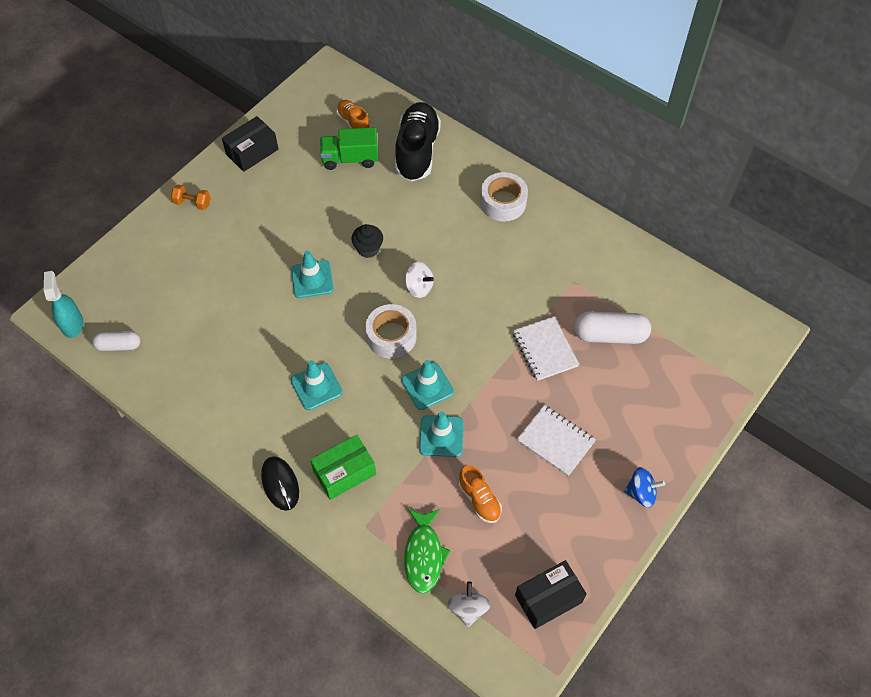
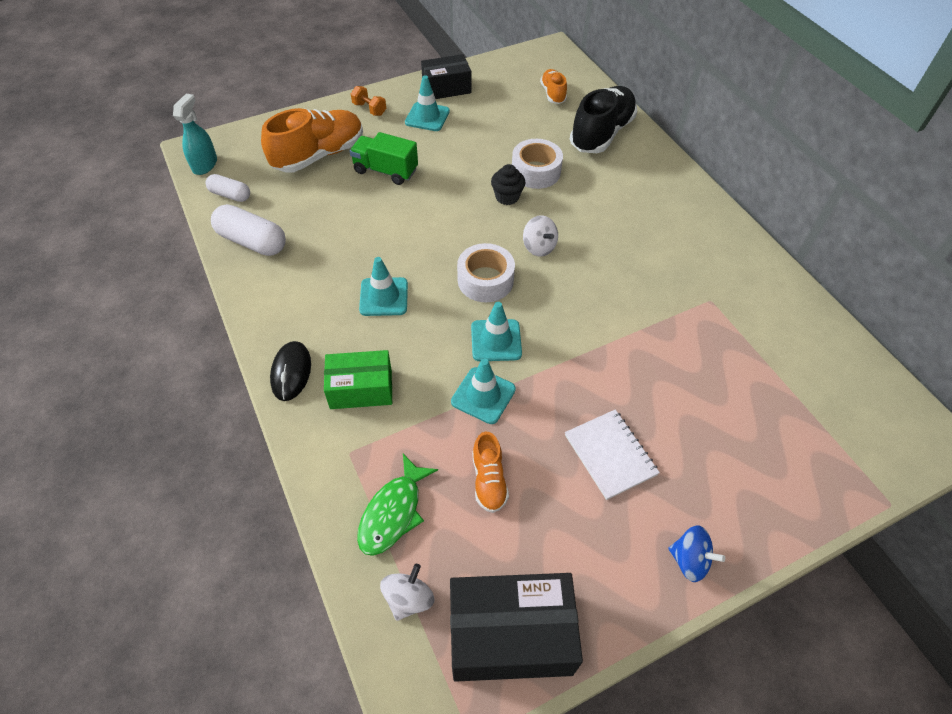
camera: 25 degrees right, 5 degrees down
turquoise traffic cone [291,251,334,298] -> turquoise traffic cone moved to [405,75,450,131]
green truck [320,127,378,170] -> green truck moved to [350,132,418,185]
white tape [480,172,528,221] -> white tape moved to [512,139,563,189]
white notebook [513,316,580,381] -> none
black box [515,560,587,629] -> black box [450,573,583,682], size x1.54
white capsule [574,311,651,344] -> white capsule moved to [211,204,286,256]
none -> orange shoe [261,108,363,173]

